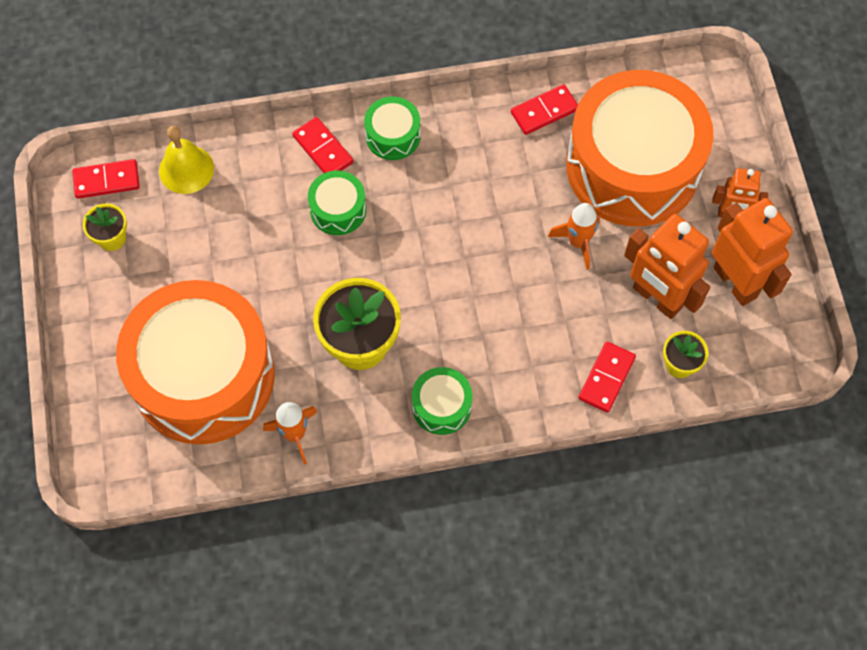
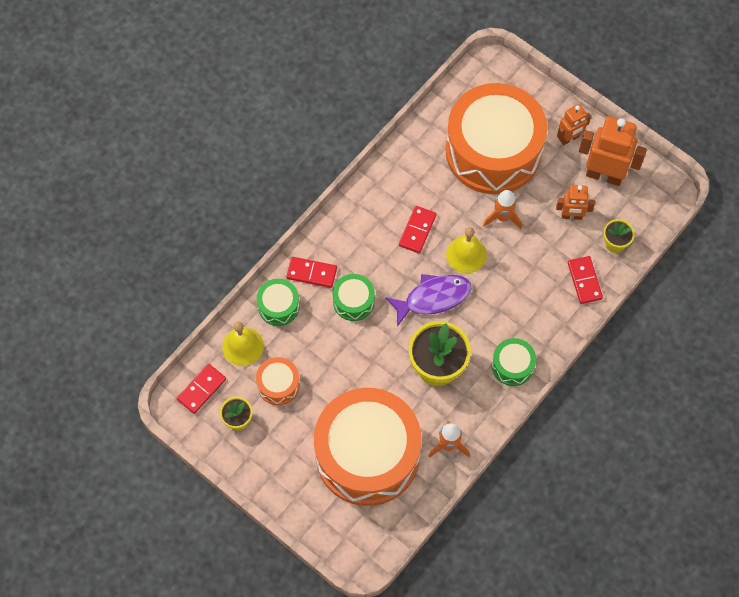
camera: 40 degrees left, 0 degrees up
green drum [364,96,421,160] -> green drum moved to [257,279,300,326]
red domino [511,84,578,135] -> red domino moved to [399,206,436,253]
orange robot [624,214,710,319] -> orange robot [556,185,595,220], size x0.57
none -> orange drum [256,357,300,405]
none -> purple fish [385,274,472,327]
none -> yellow bell [446,227,487,273]

